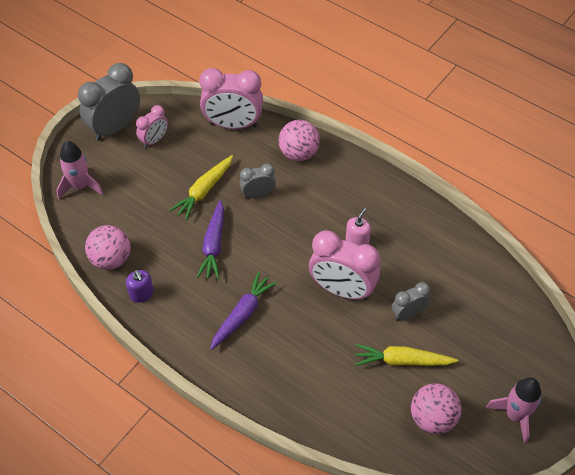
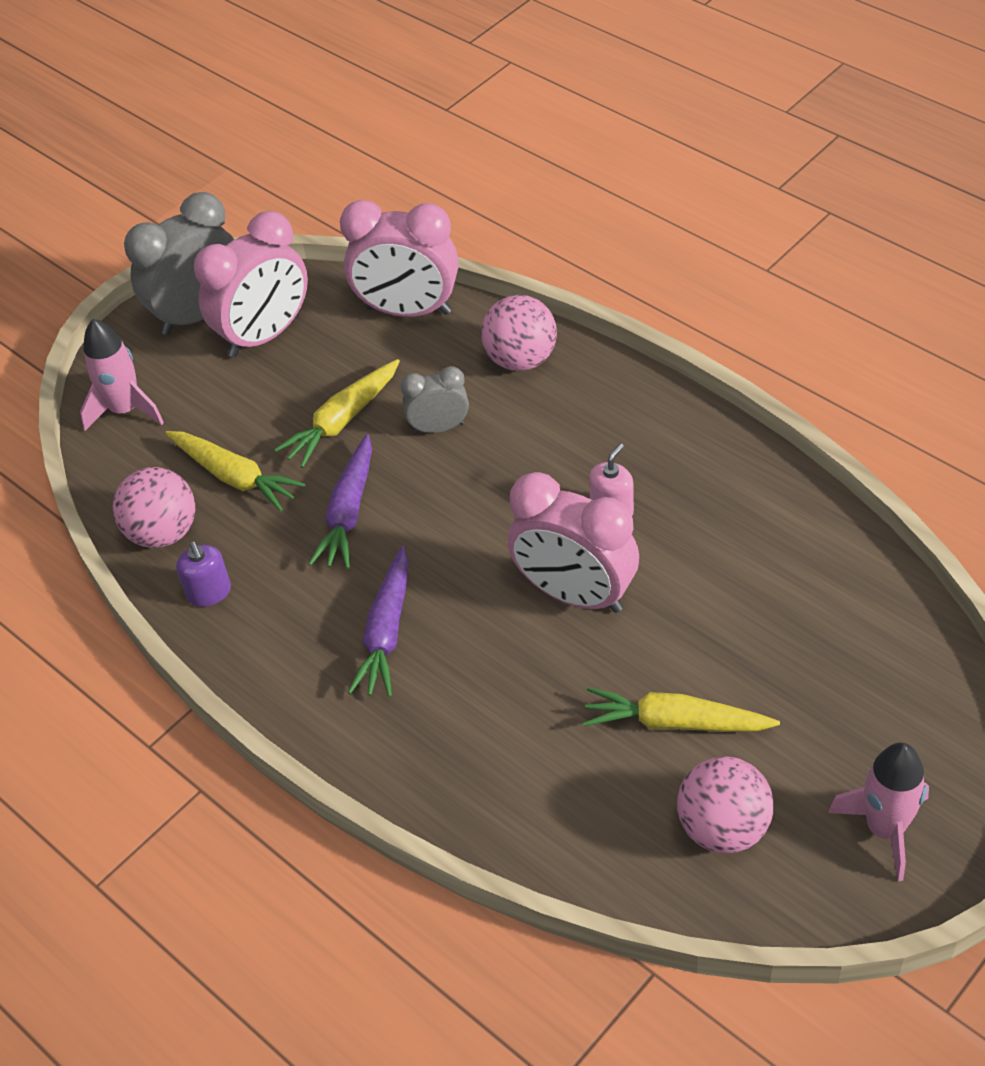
camera: 10 degrees right, 5 degrees down
pink clock [136,105,168,148] -> pink clock [194,211,308,357], size x1.82
purple carrot [210,271,277,350] -> purple carrot turned 150 degrees clockwise [348,546,409,697]
grey clock [391,282,430,321] -> none
none -> yellow carrot [165,431,306,511]

